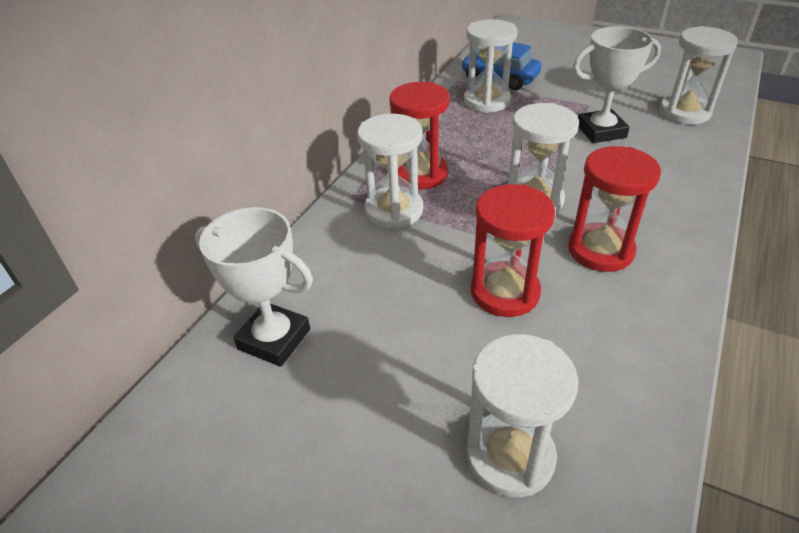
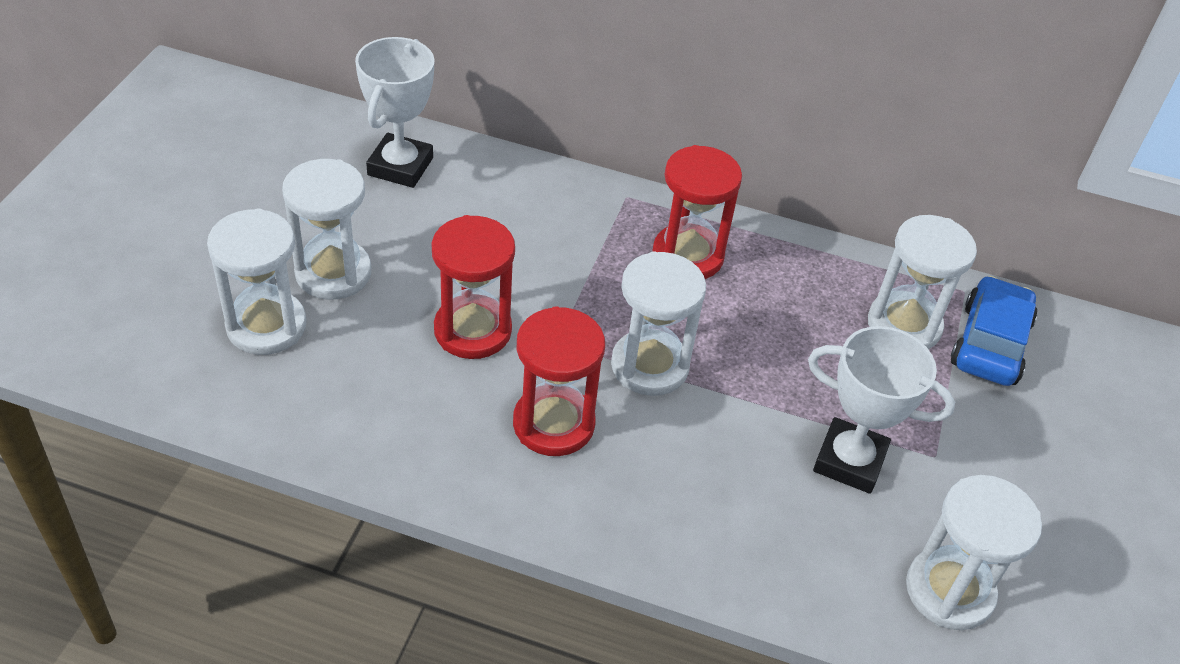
camera: 75 degrees right, 5 degrees up
white hourglass [357,114,423,229] -> white hourglass moved to [282,159,371,299]
white trophy [573,26,661,143] -> white trophy turned 45 degrees counterclockwise [808,326,955,494]

